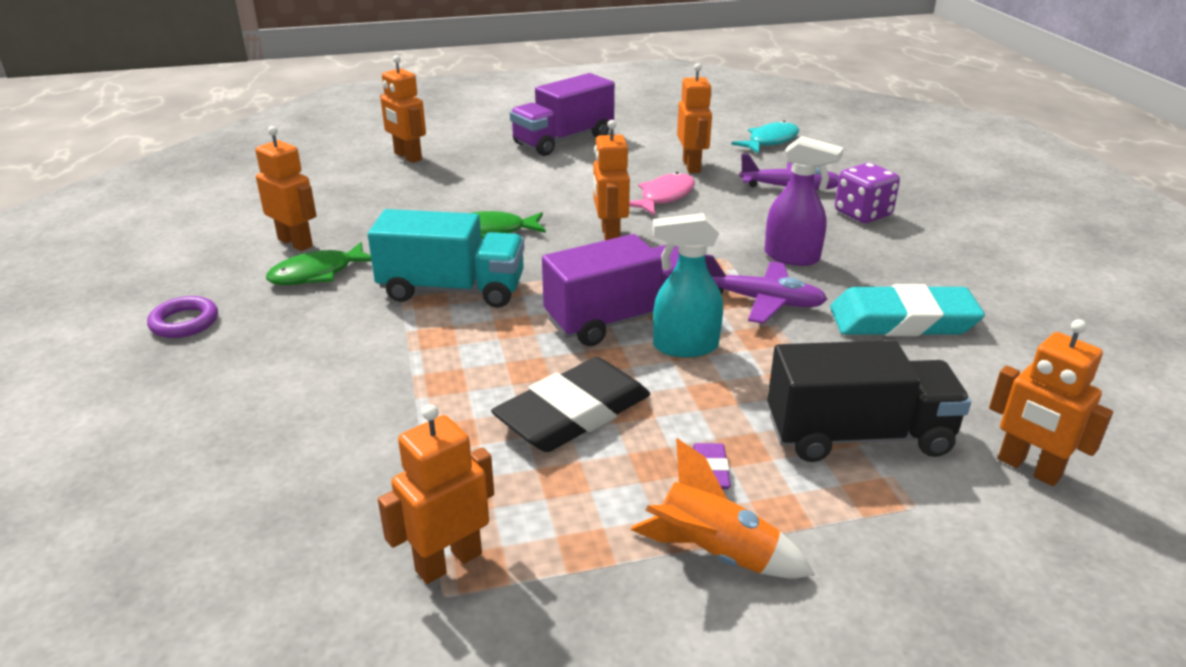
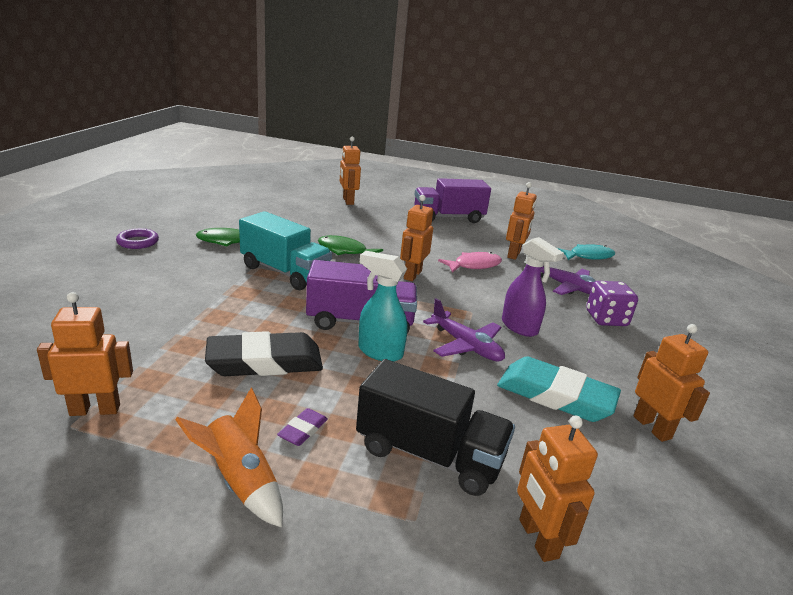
camera: 25 degrees right, 5 degrees down
orange robot [255,126,317,251] -> orange robot moved to [633,324,710,442]

